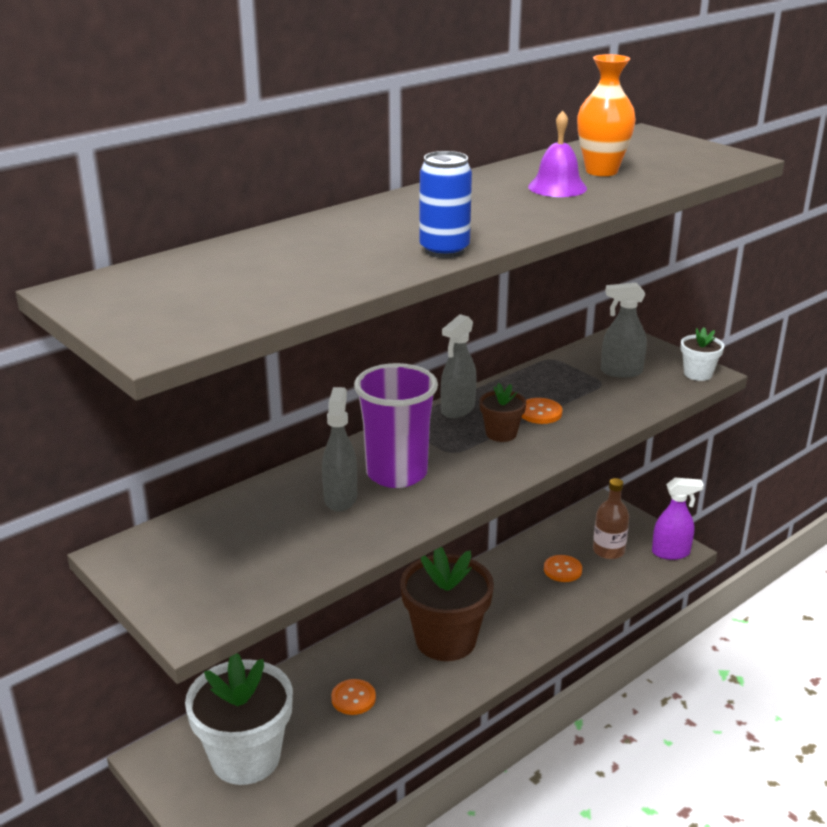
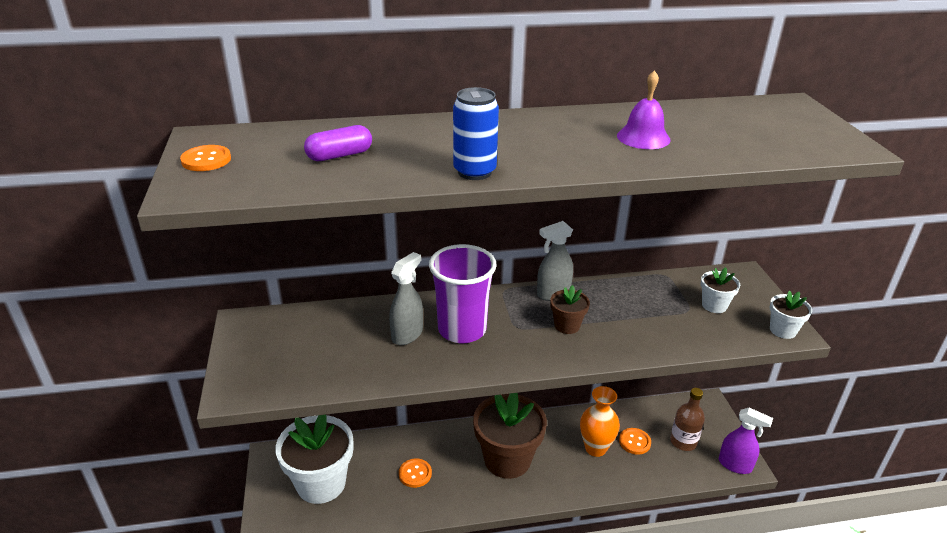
camera: 30 degrees right, 5 degrees up
orange button [521,398,562,424] -> orange button moved to [180,145,231,171]
orange vase [577,54,636,176] -> orange vase moved to [580,386,620,457]
grey spray bottle [601,283,647,378] -> white flower pot [701,267,740,313]
none -> purple capsule [304,125,372,161]

